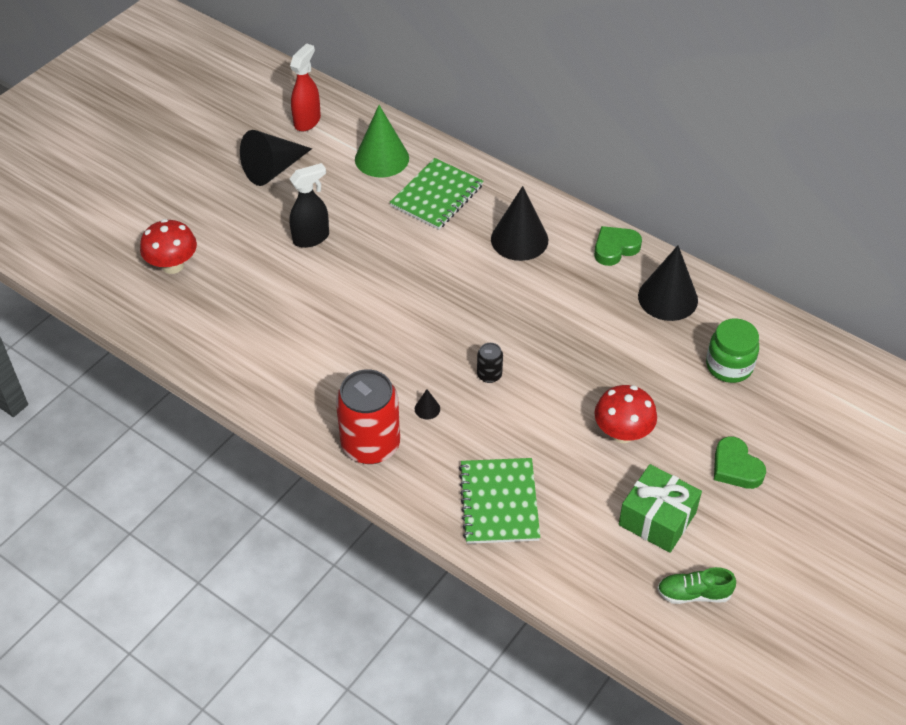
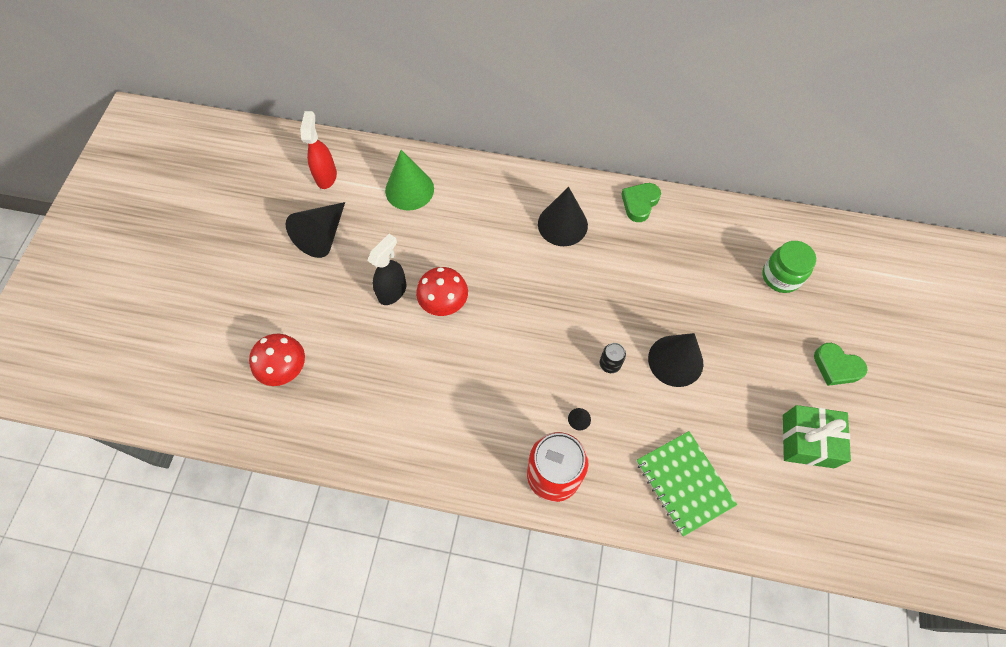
camera: 25 degrees left, 15 degrees up
green notebook [389,158,483,230] -> none
red mushroom [594,385,657,443] -> red mushroom moved to [416,267,468,316]
black cone [638,245,698,321] -> black cone moved to [648,333,703,387]
green shoe [657,567,736,604] -> none

